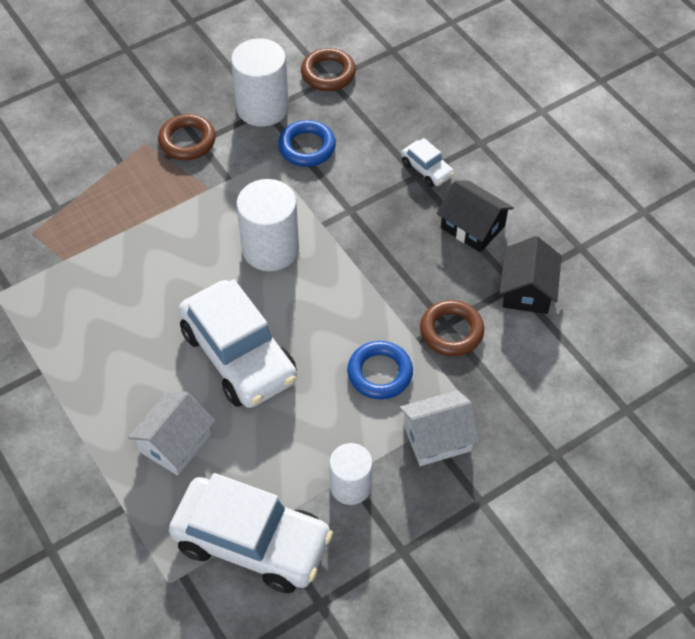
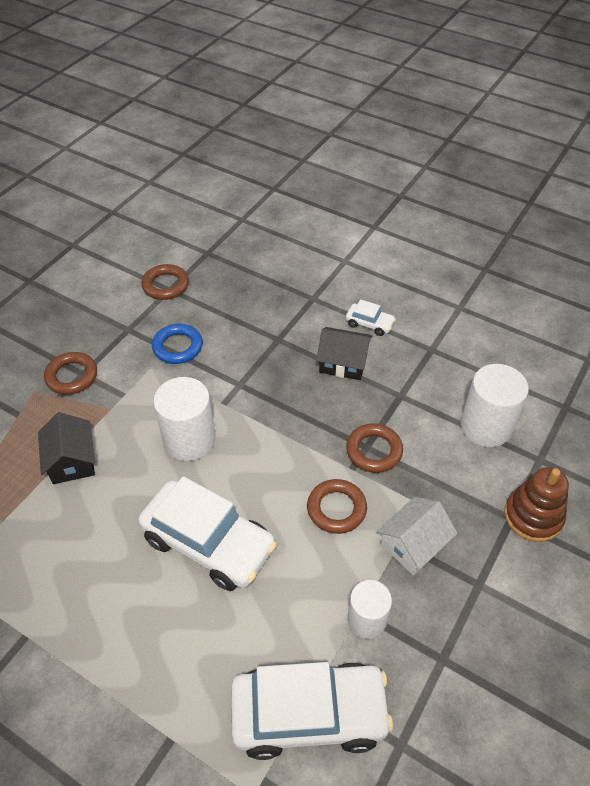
camera: 25 degrees left, 5 degrees down
white house [128,391,215,476] -> none
white cylinder [231,38,289,127] -> white cylinder moved to [461,364,529,447]
blue ring [347,341,413,399] -> brown ring [307,479,367,534]
white car [401,138,454,187] -> white car moved to [346,299,396,336]
black house [499,236,562,314] -> black house moved to [38,412,95,484]
none -> brown stacking toy [504,467,569,542]

